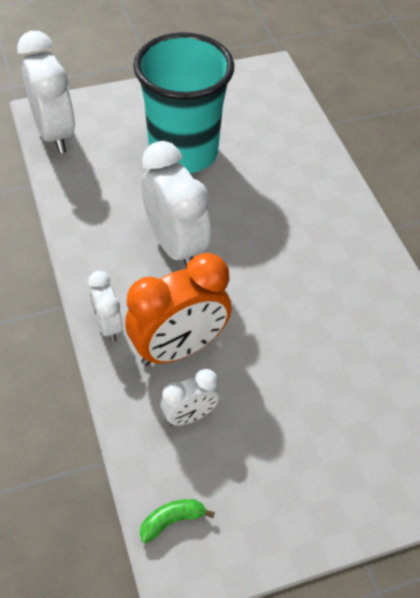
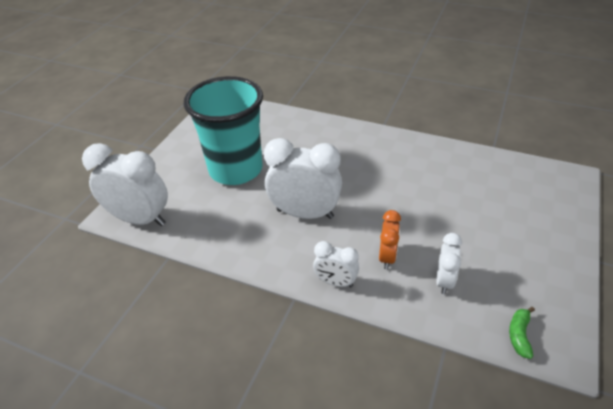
camera: 45 degrees left, 10 degrees down
orange clock [125,253,232,366] -> orange clock [379,210,401,269], size x0.53

